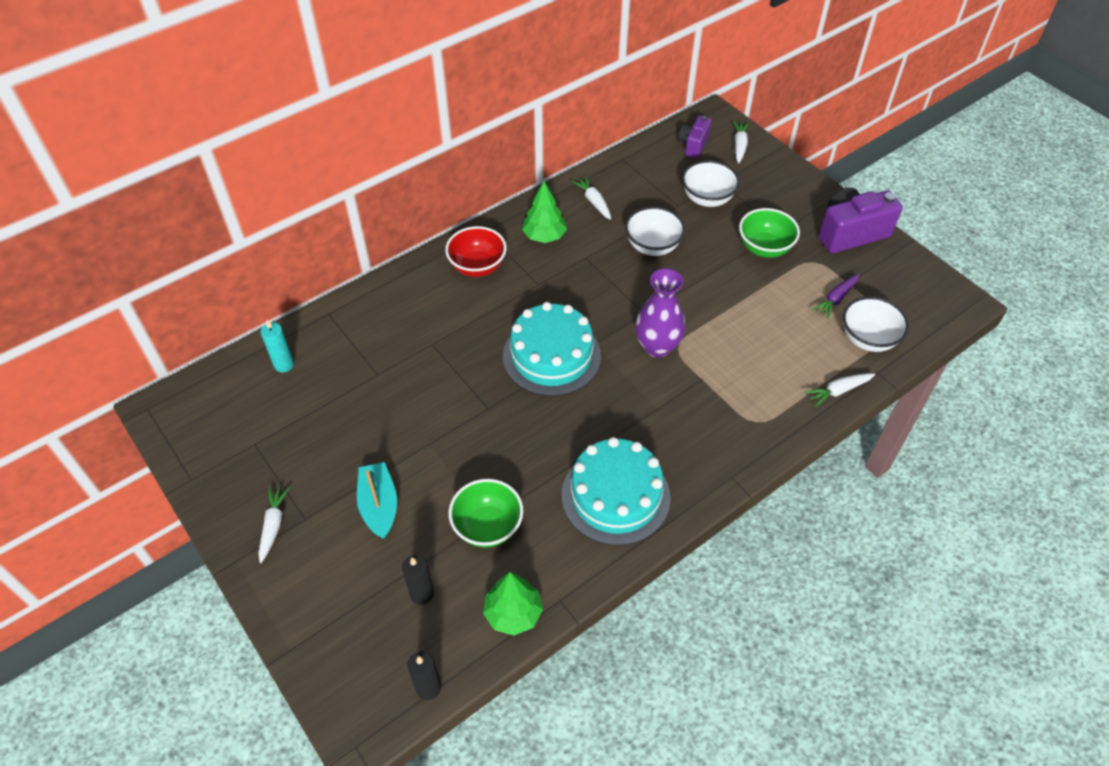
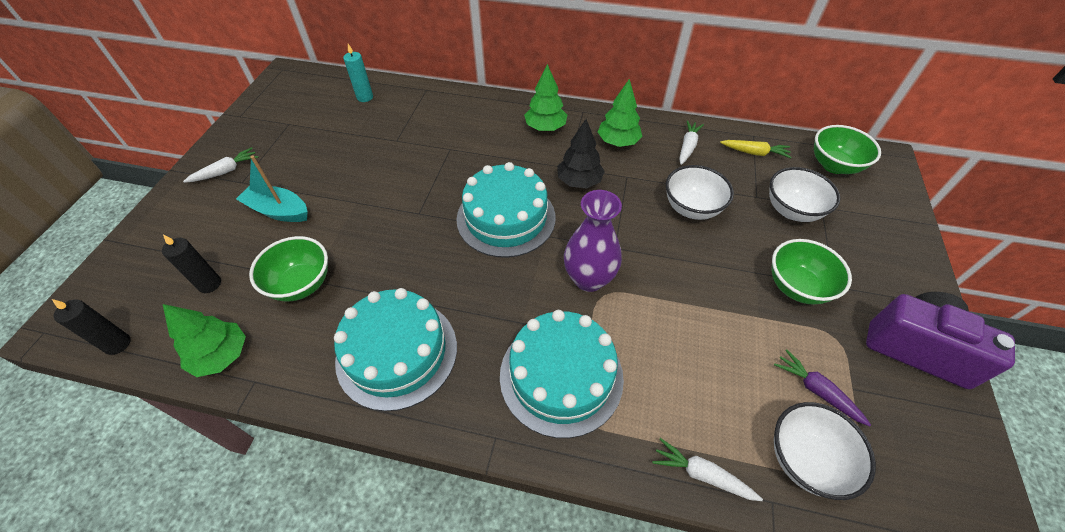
camera: 50 degrees right, 0 degrees up
turquoise boat [357,462,397,539] -> turquoise boat turned 105 degrees counterclockwise [236,155,307,222]
red bowl [445,226,507,277] -> green tree [524,64,567,131]
purple camera [678,116,712,158] -> green bowl [814,125,881,174]
white carrot [733,121,749,163] -> none
purple carrot [812,274,859,319] -> purple carrot turned 45 degrees clockwise [774,349,871,426]
none -> turquoise cake [500,310,624,438]
none -> black tree [557,119,605,188]
none -> yellow carrot [720,140,792,158]

